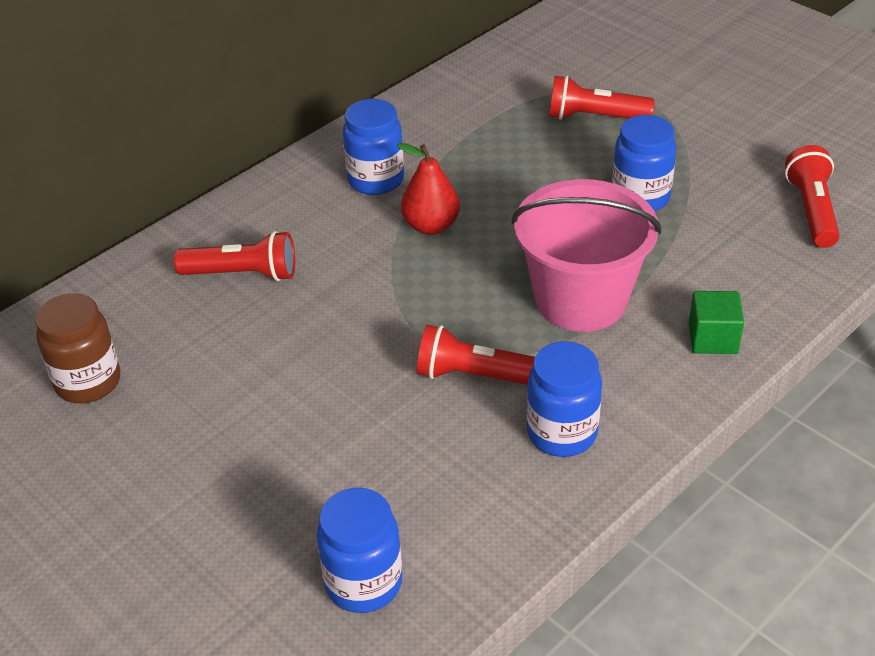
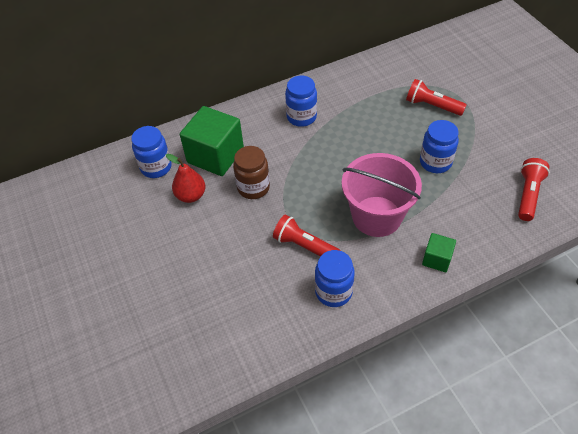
camera: 20 degrees right, 10 degrees up
brown jar [35,293,120,403] -> brown jar moved to [233,146,270,199]
red flashlight [174,231,295,281] -> green cube [180,106,244,176]
blue jar [317,488,402,613] -> blue jar moved to [131,126,172,178]
red pear [397,143,460,235] -> red pear moved to [166,154,206,203]

